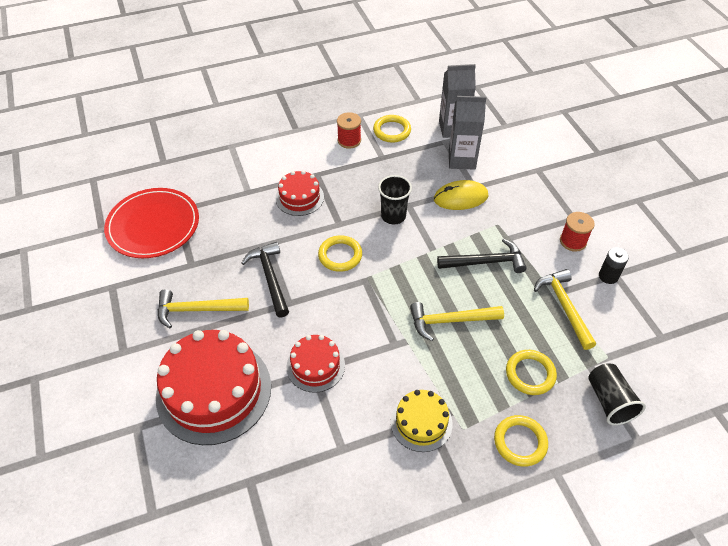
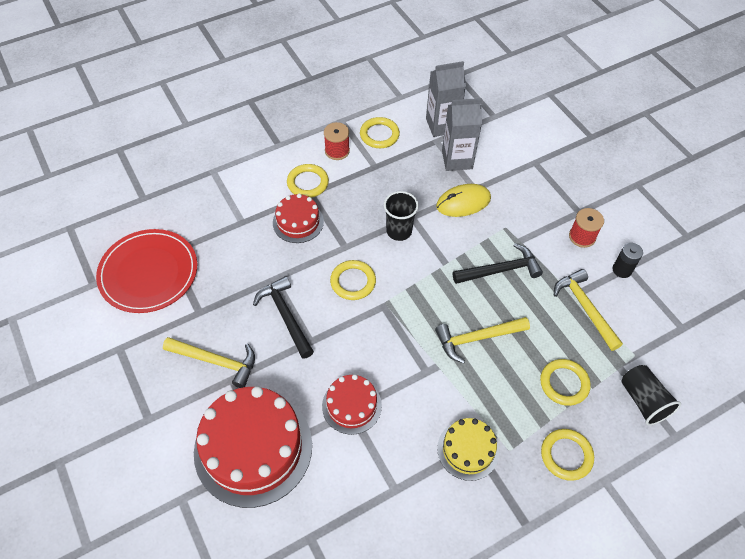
camera: 10 degrees left, 5 degrees up
yellow hammer [158,289,249,328] -> yellow hammer turned 150 degrees counterclockwise [163,337,255,388]
none -> yellow ring [287,164,329,198]

